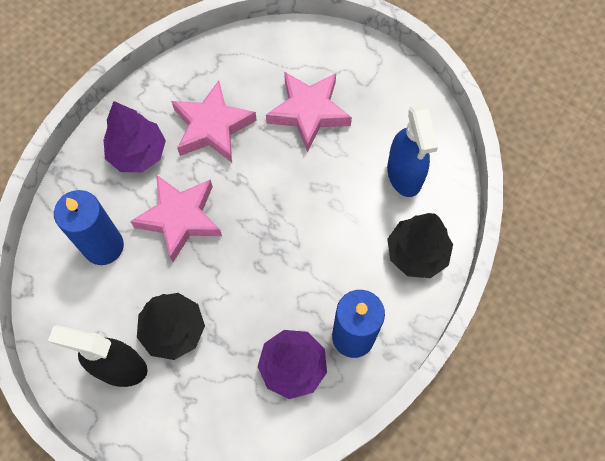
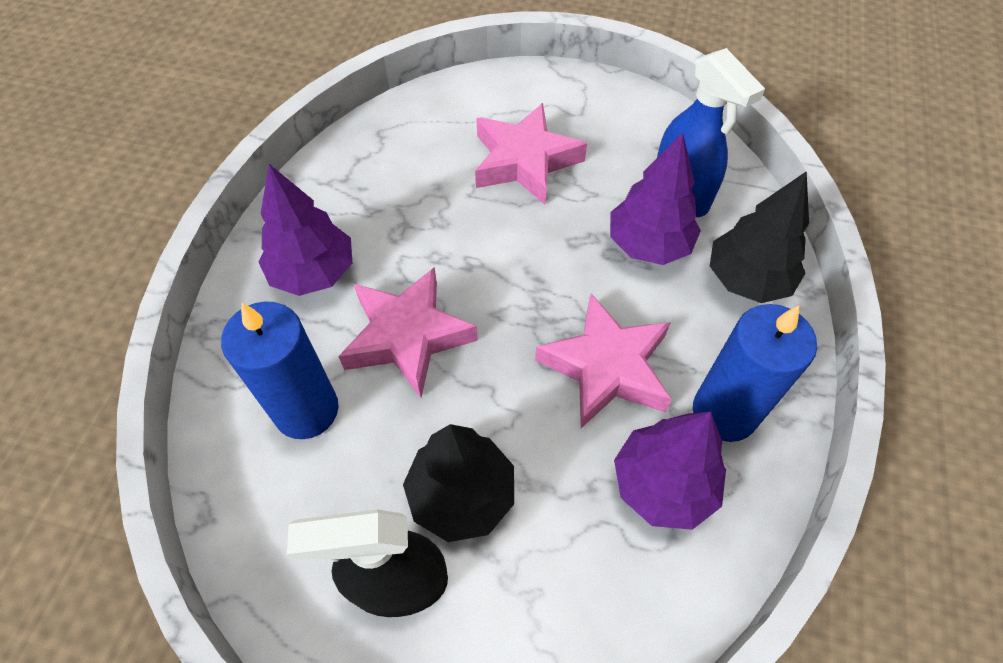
camera: 20 degrees left, 10 degrees down
pink star [171,80,257,163] -> pink star moved to [535,294,672,428]
none -> purple tree [610,133,701,265]

